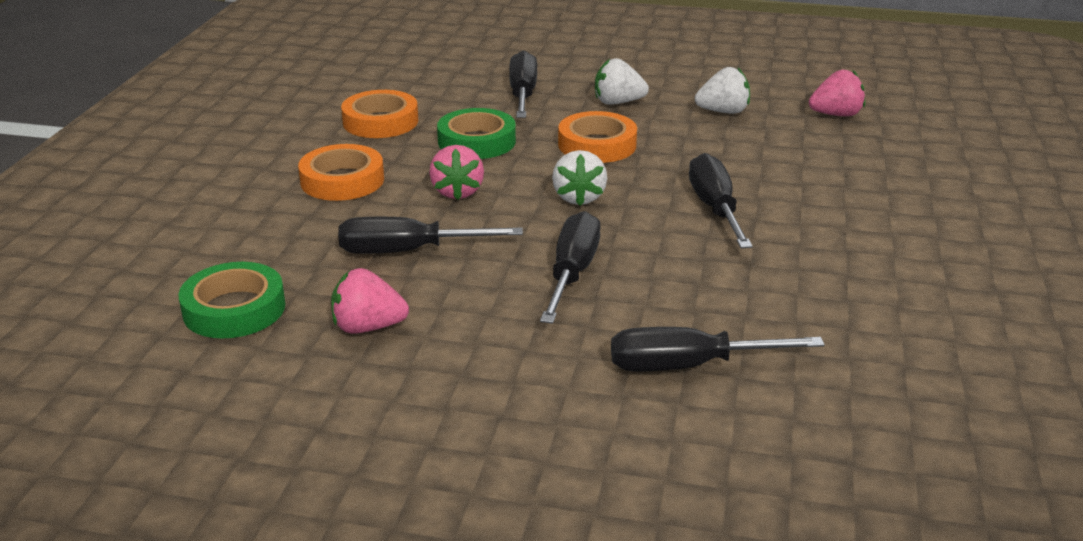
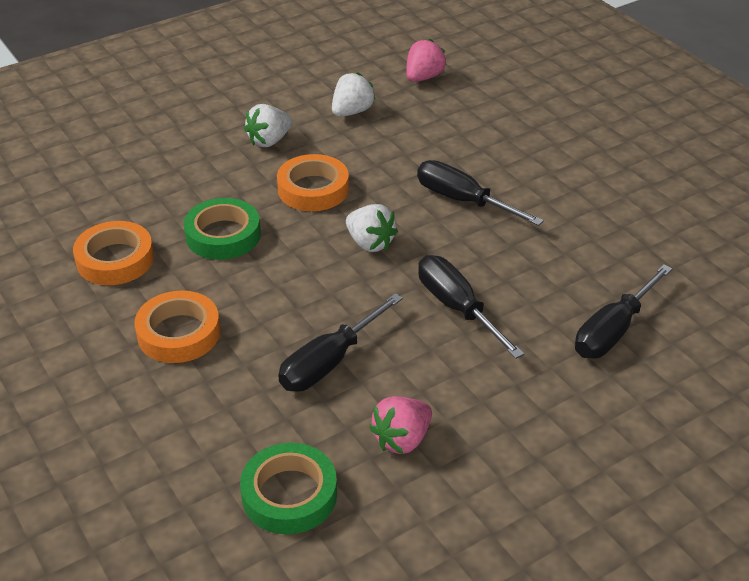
camera: 45 degrees left, 10 degrees up
pink strawberry [429,145,484,200] -> none
black screwdriver [509,50,537,118] -> none

